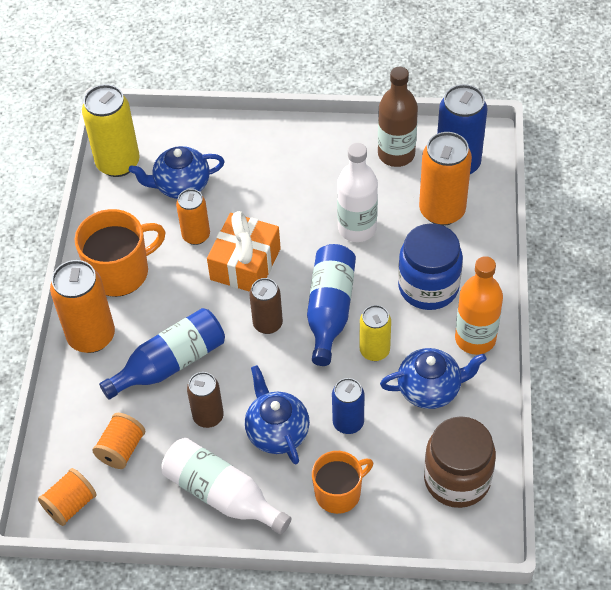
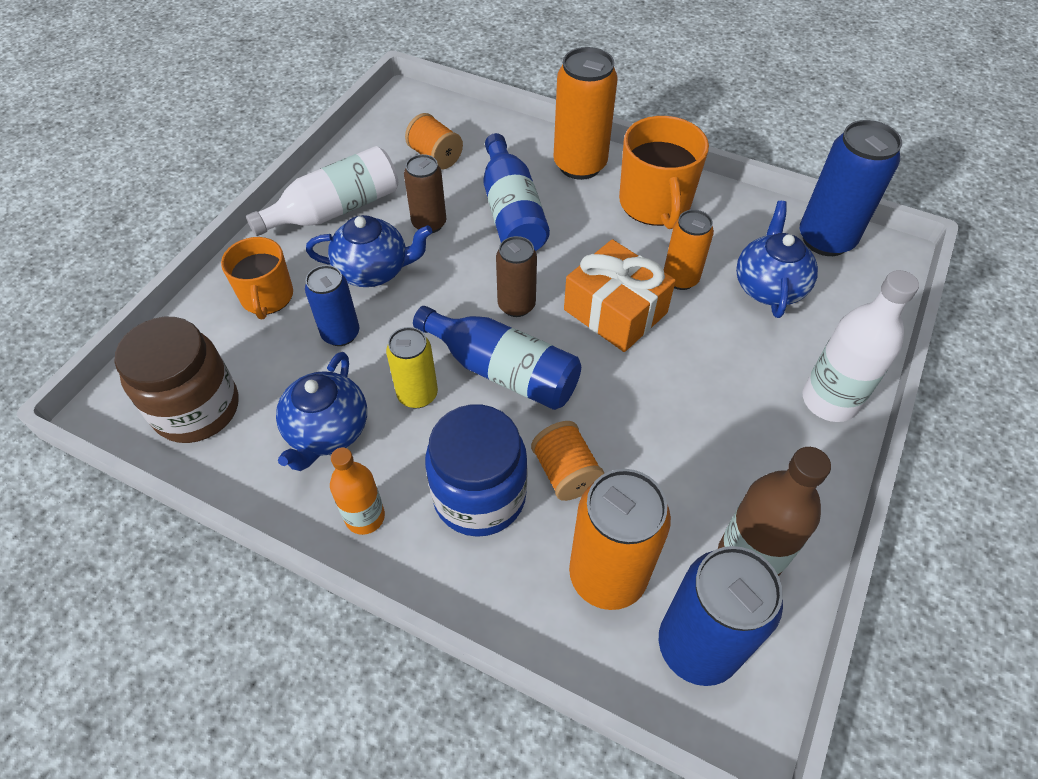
camera: 110 degrees right, 0 degrees up
orange spool [38,468,97,526] -> orange spool moved to [531,421,604,501]
yellow can [82,84,140,177] -> blue can [800,120,902,256]
white bottle [337,143,378,242] -> white bottle moved to [802,270,919,422]
orange bottle [455,256,503,355] -> orange bottle [330,447,385,535], size x0.65

